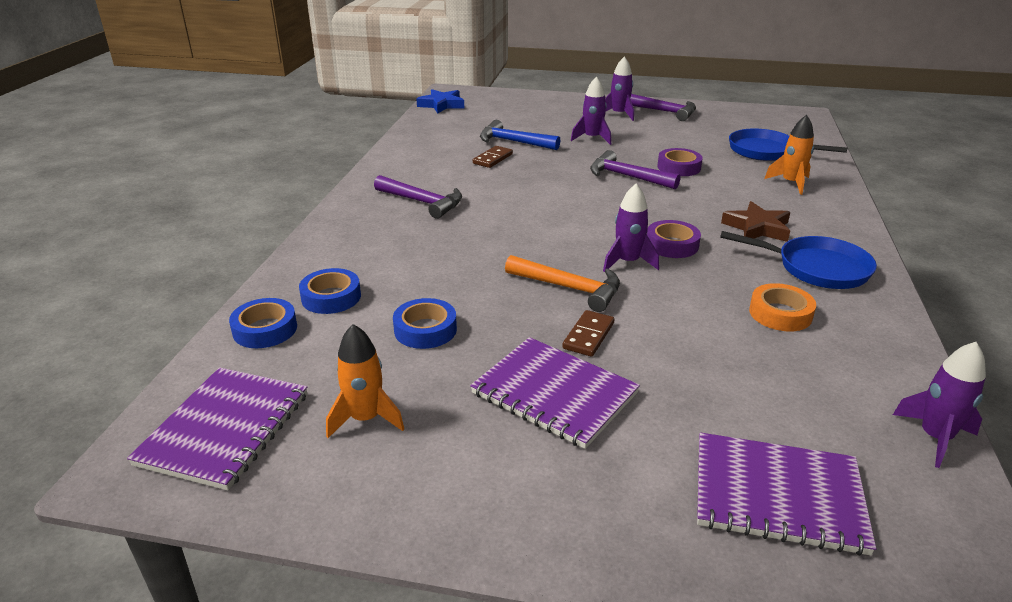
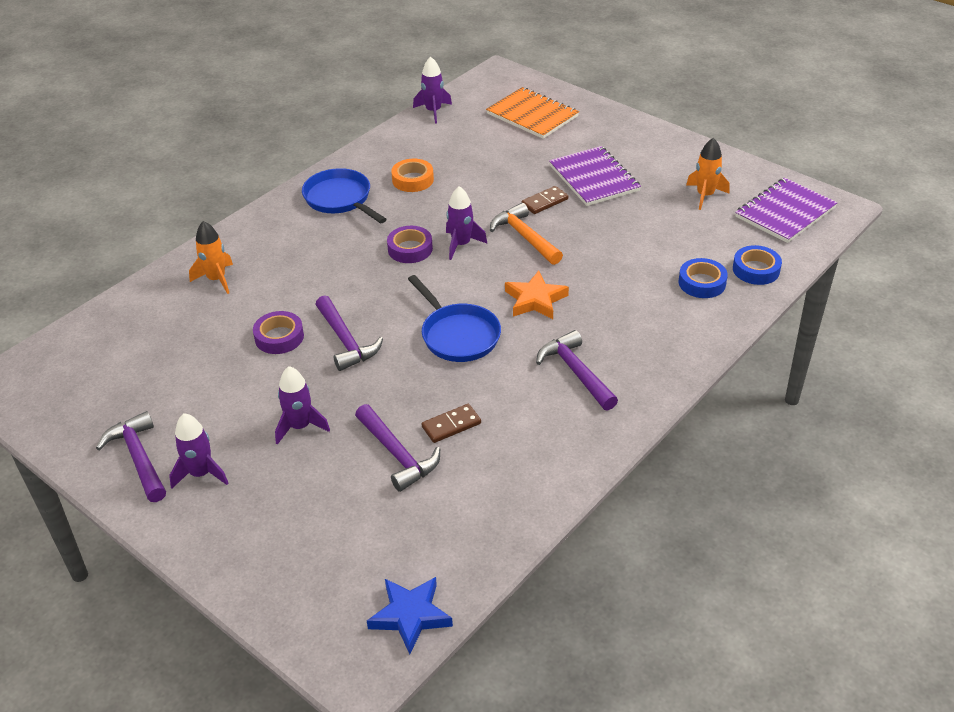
camera: 150 degrees left, 10 degrees up
blue tape [393,298,457,349] -> none
blue hammer [480,120,560,150] -> purple hammer [355,404,440,492]
purple notebook [697,433,876,556] -> orange notebook [486,87,579,139]
brown star [721,201,790,242] -> none
blue pan [729,128,847,161] -> blue pan moved to [408,275,501,362]
none -> orange star [505,271,569,319]

